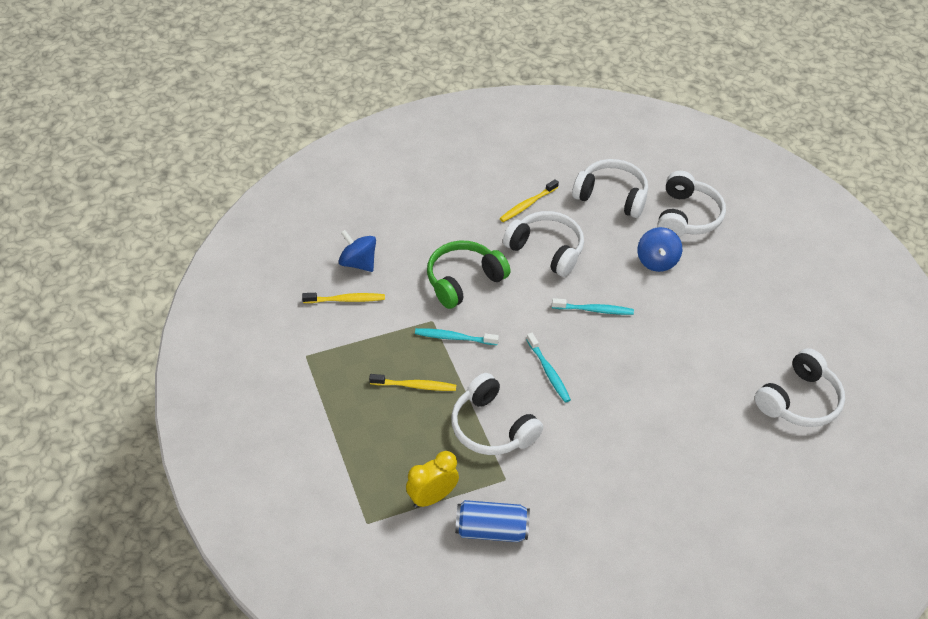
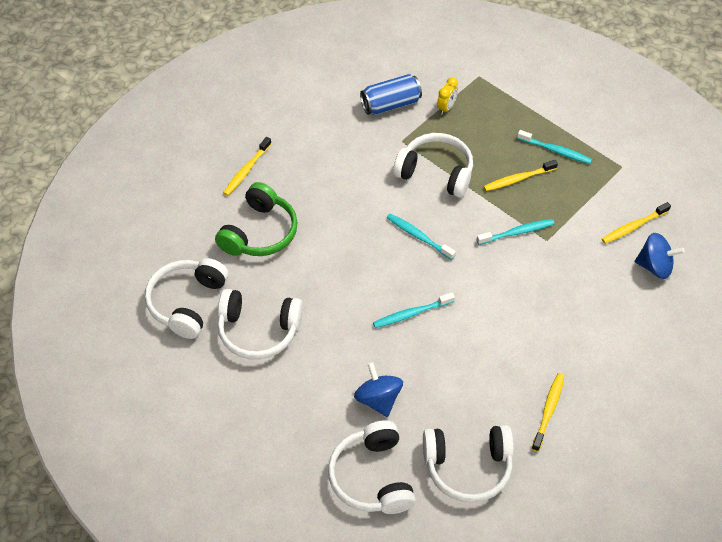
camera: 155 degrees right, 5 degrees up
yellow clock [406,451,459,508] -> yellow clock [437,78,458,115], size x0.65
green headphones [427,241,511,309] -> green headphones moved to [215,182,298,256]
white headphones [503,211,584,277] -> white headphones moved to [218,289,303,360]
none -> yellow toothbrush [223,137,272,196]
none -> turquoise toothbrush [517,130,592,164]

